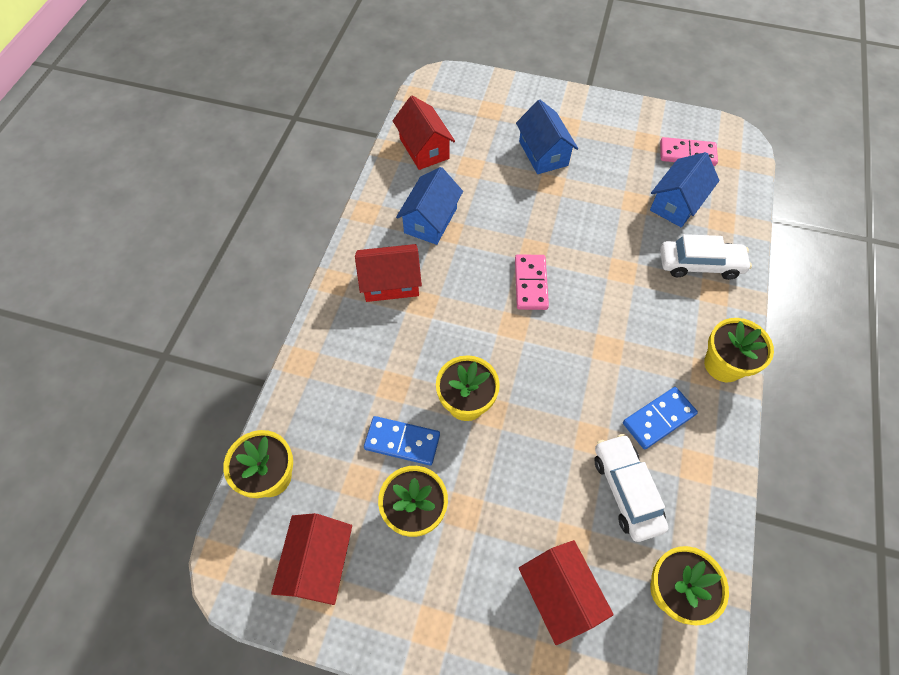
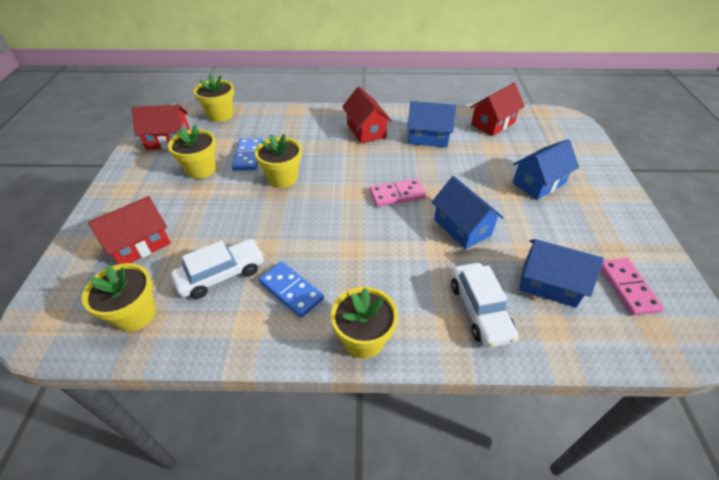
camera: 75 degrees right, 15 degrees down
none -> blue house [432,176,504,249]

